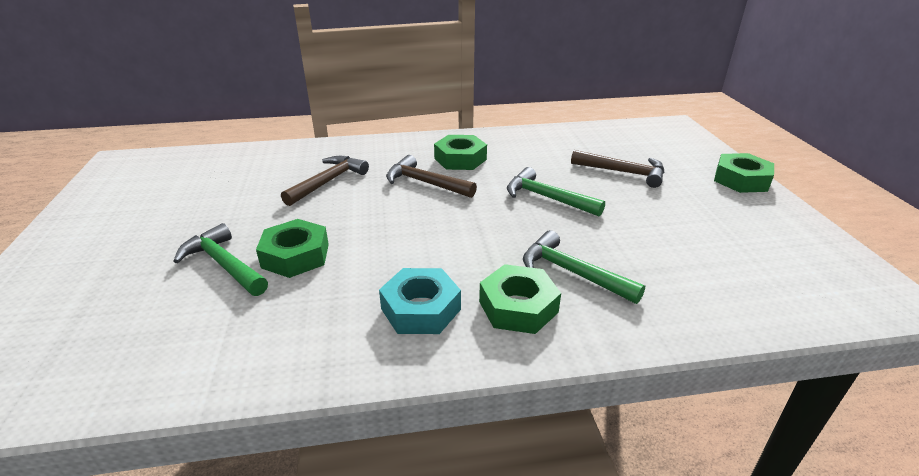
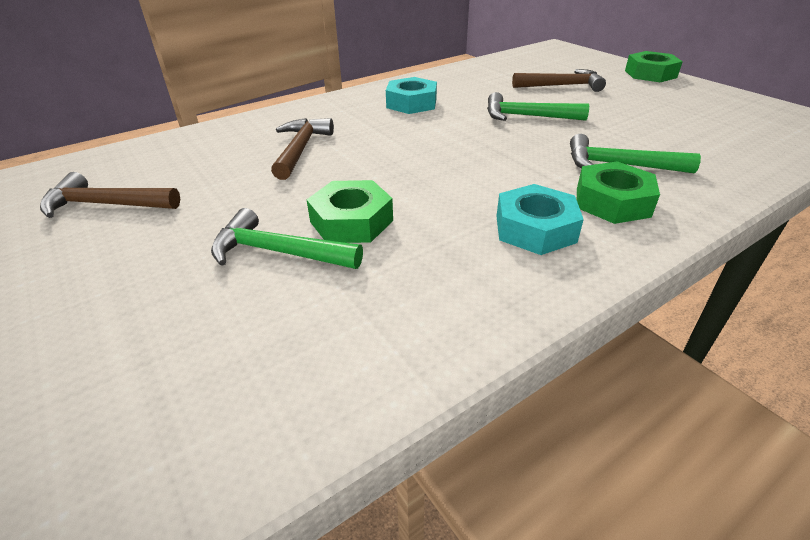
camera: 25 degrees left, 5 degrees up
brown hammer [386,155,477,198] -> brown hammer moved to [40,172,180,218]
green nut [434,135,487,170] -> turquoise nut [386,77,437,114]

